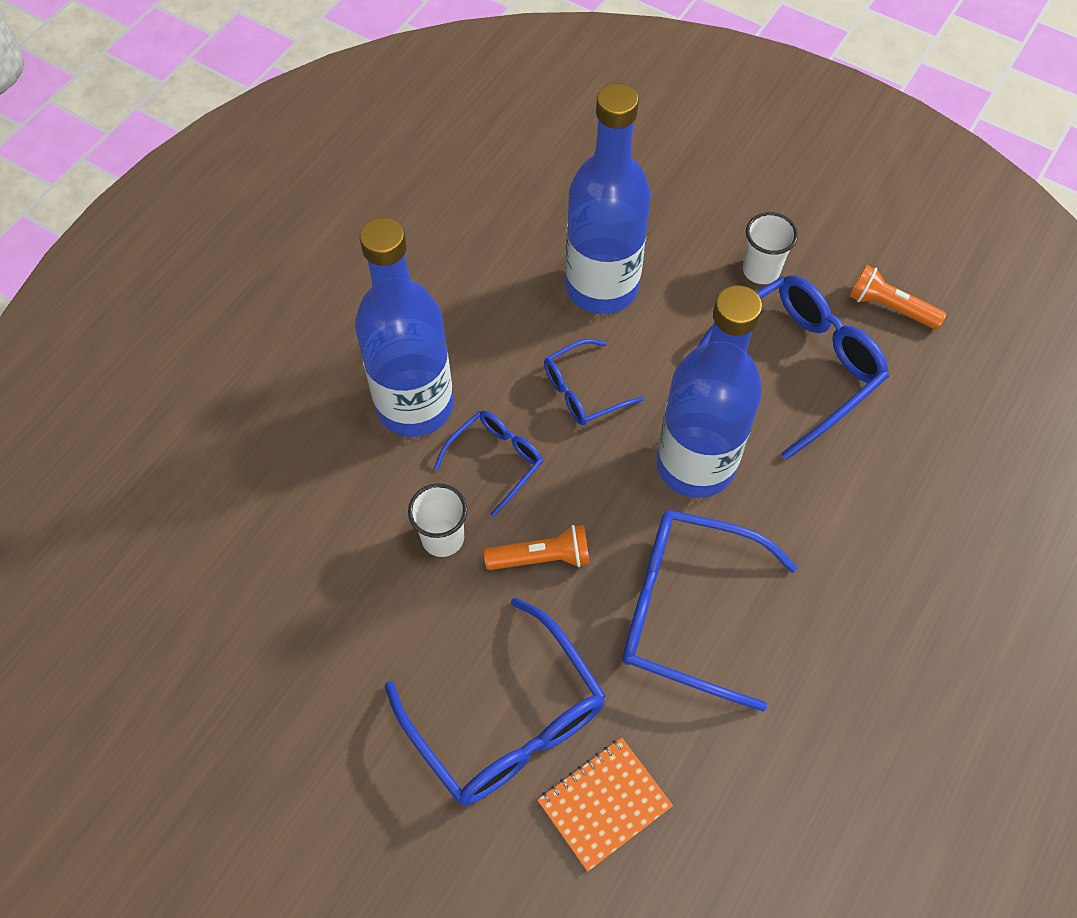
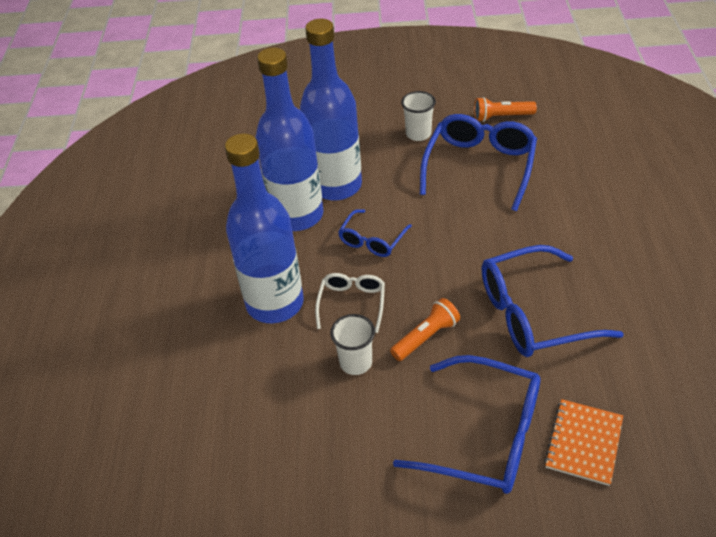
camera: 30 degrees left, 15 degrees down
blue glasses [434,410,543,517] -> white glasses [315,273,385,333]
blue bottle [657,285,762,498] -> blue bottle moved to [256,47,323,231]

